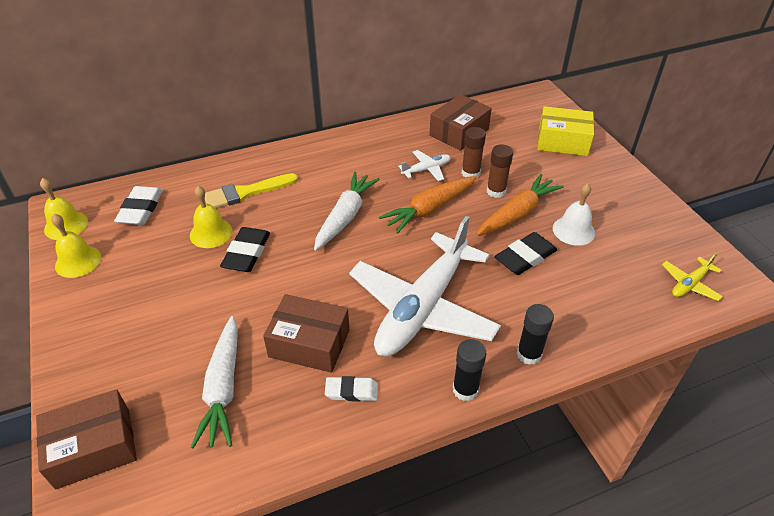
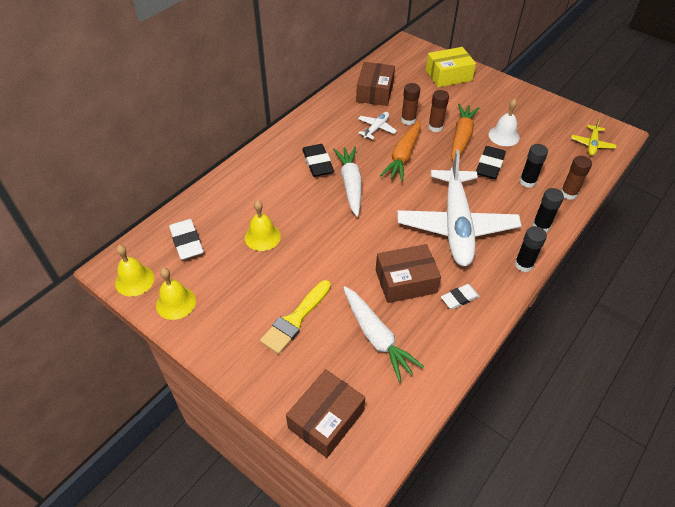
camera: 30 degrees left, 5 degrees up
yellow brush [205,173,298,208] -> yellow brush moved to [260,280,331,354]
black eraser [220,227,270,272] -> black eraser moved to [302,144,334,177]
none -> black glue stick [520,144,548,188]
none -> brown glue stick [561,156,592,200]

